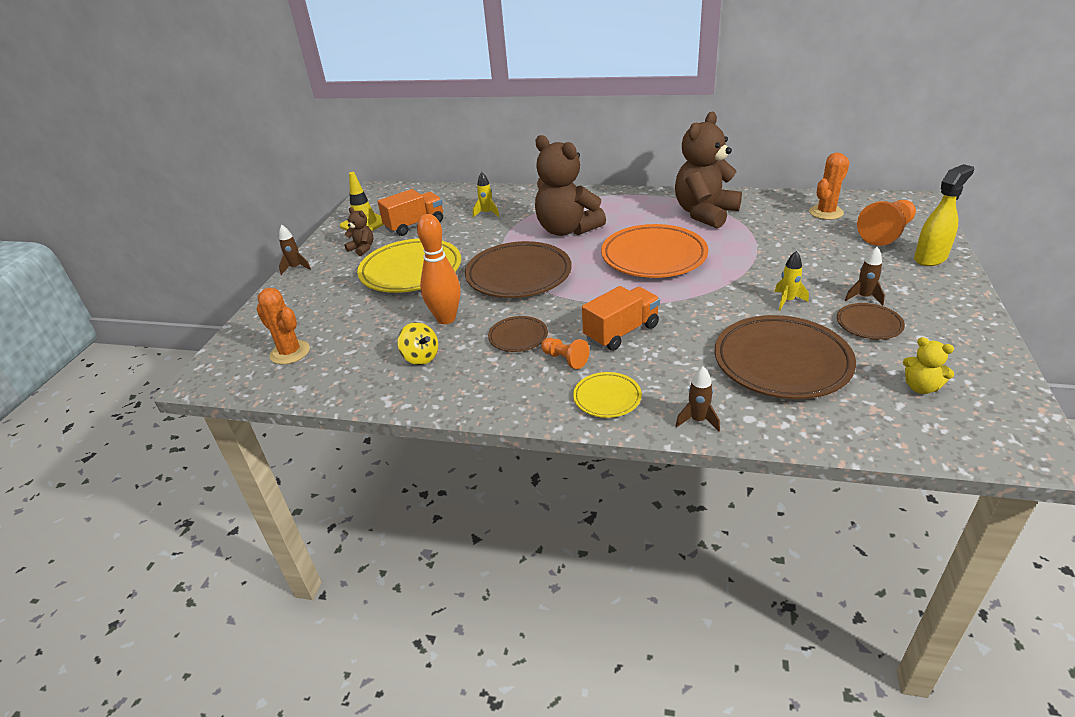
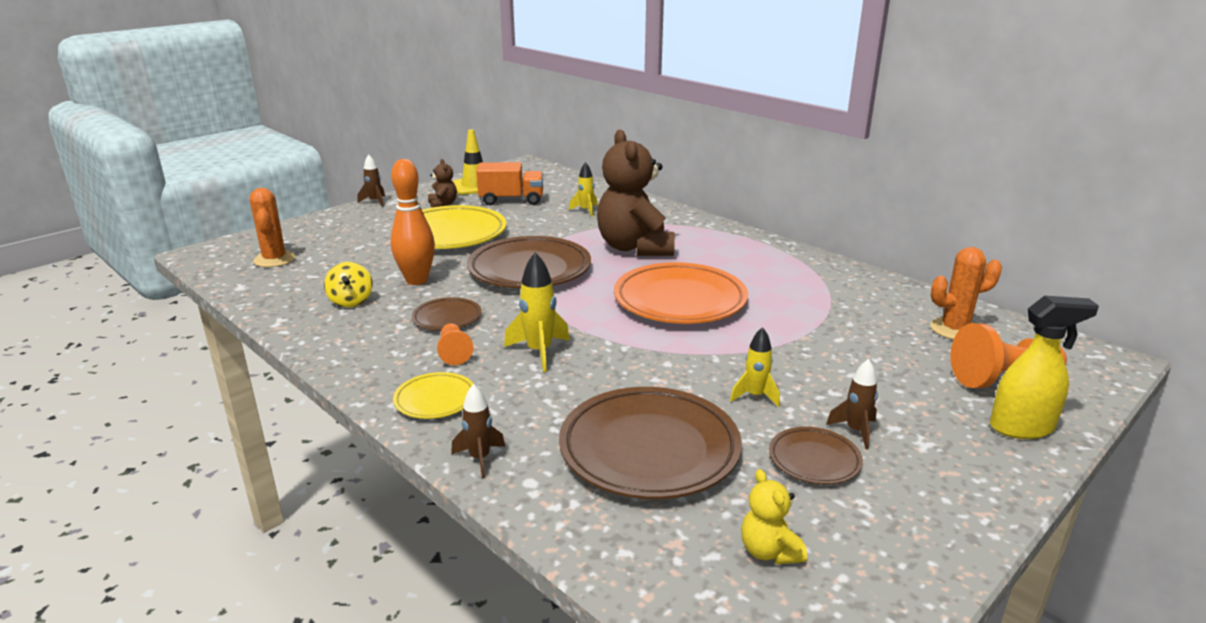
camera: 30 degrees right, 10 degrees down
orange truck [582,286,660,351] -> yellow rocket [504,252,570,372]
brown teddy bear [675,112,742,229] -> none

